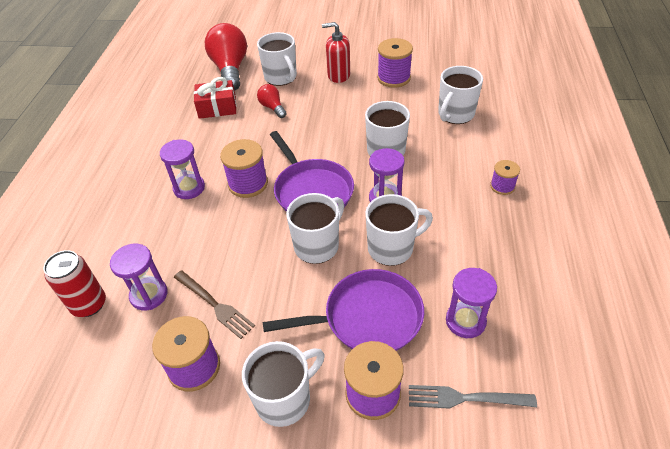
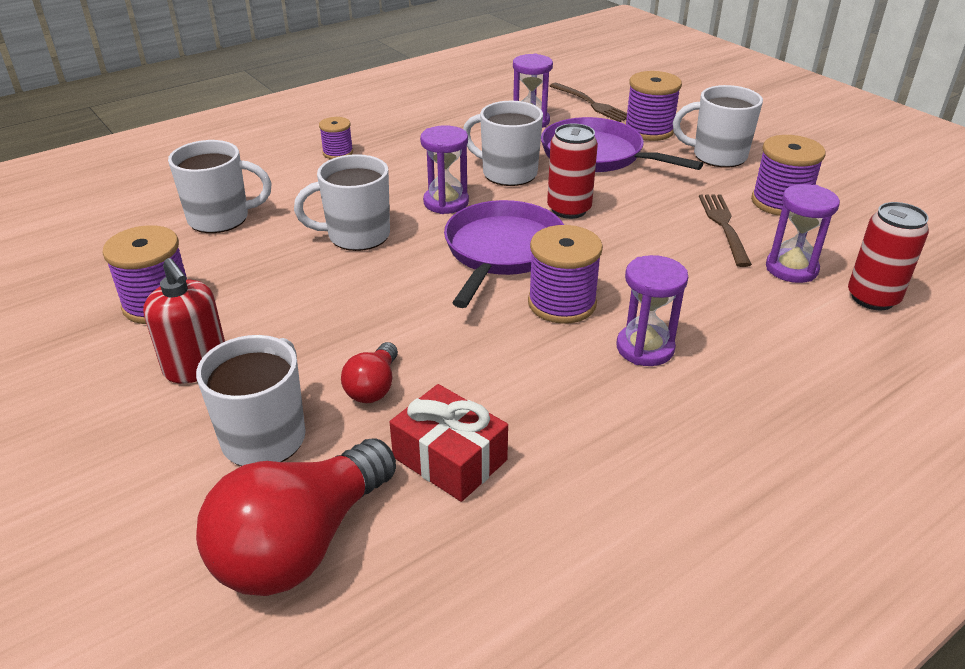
camera: 135 degrees left, 10 degrees down
white mug [286,193,344,264] -> red can [547,123,598,219]
grey fork [409,385,537,409] -> brown fork [550,83,627,122]

